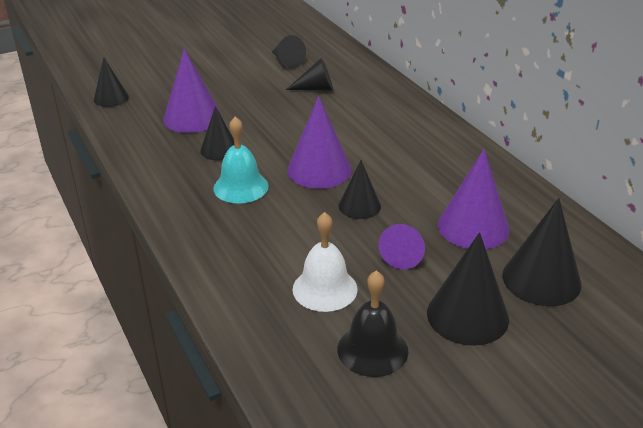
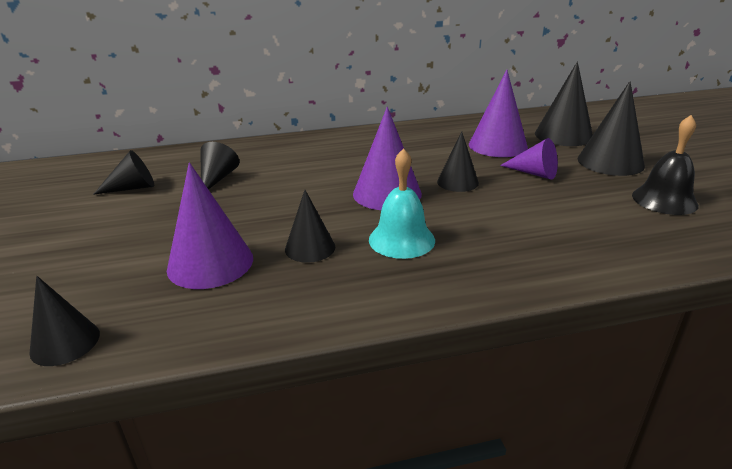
camera: 75 degrees left, 5 degrees down
white bell [293,212,358,312] -> none

